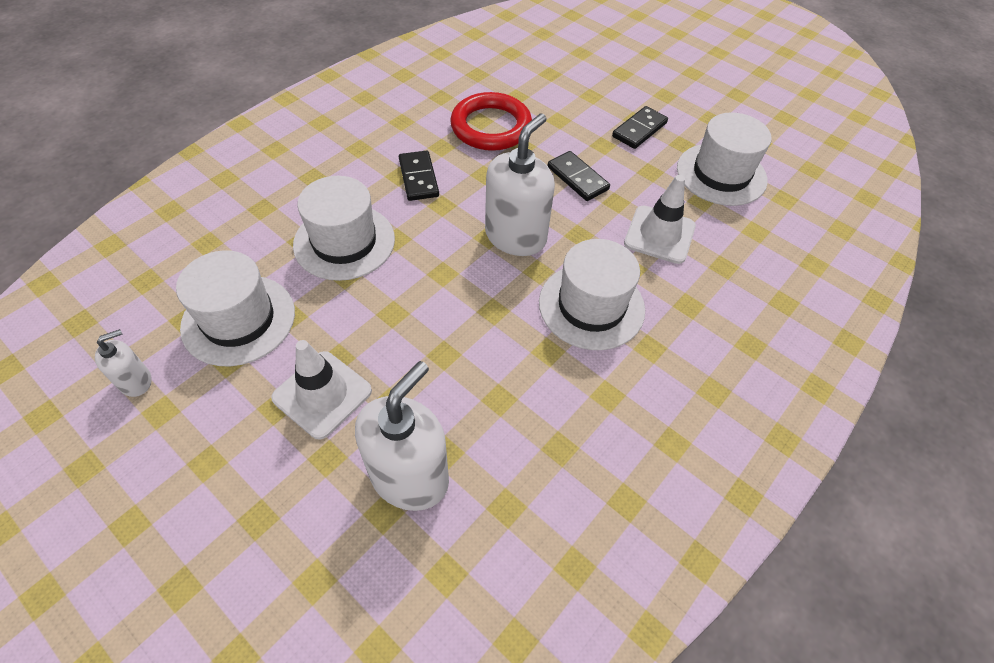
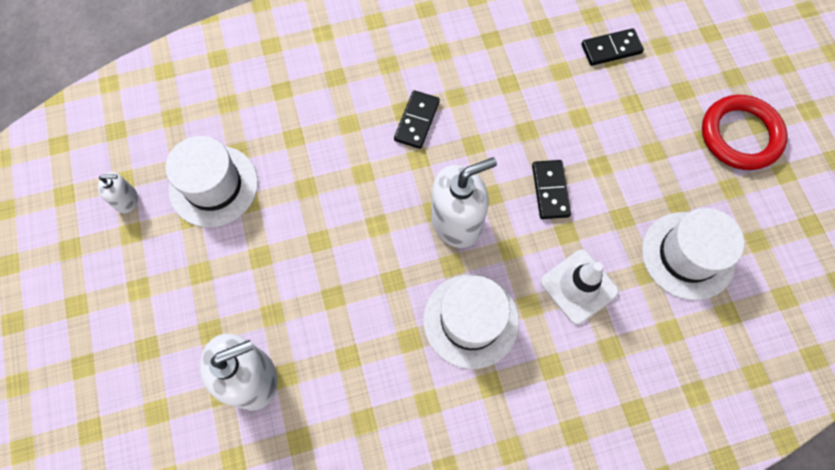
camera: 35 degrees right, 15 degrees up
white traffic cone [271,340,372,440] -> none
white hat [293,176,395,281] -> none
red ring [450,92,532,151] -> red ring moved to [702,95,788,170]
black domino [612,106,668,149] -> black domino moved to [581,28,644,66]

